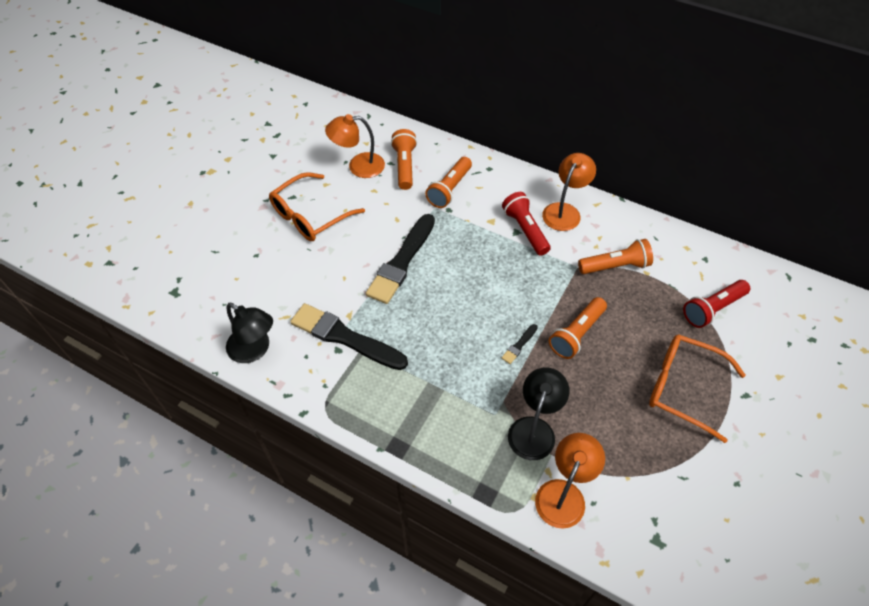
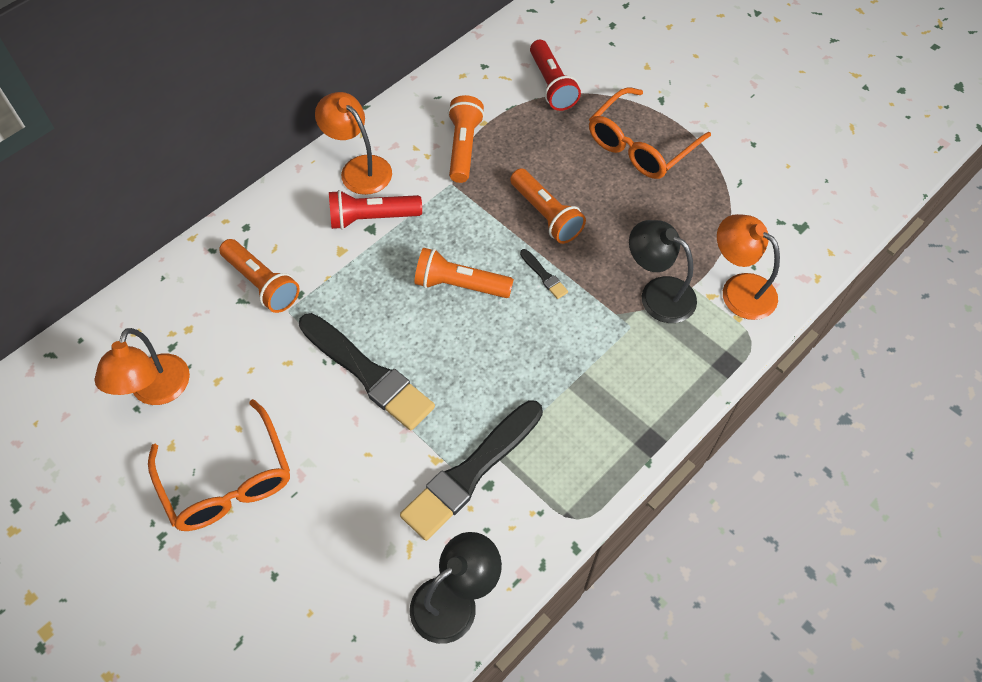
camera: 75 degrees left, 5 degrees up
orange flashlight [391,129,417,190] -> orange flashlight moved to [414,248,514,298]

